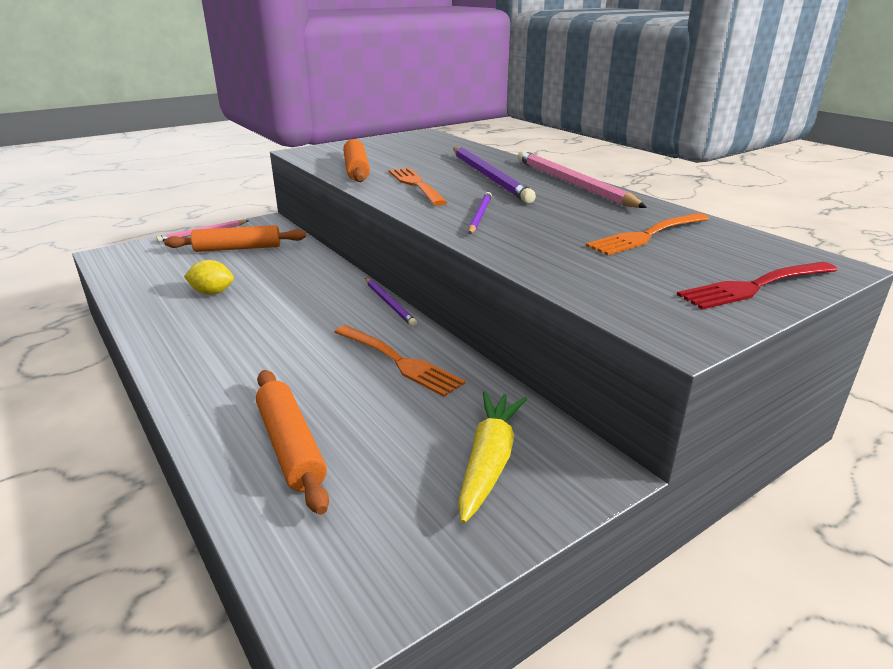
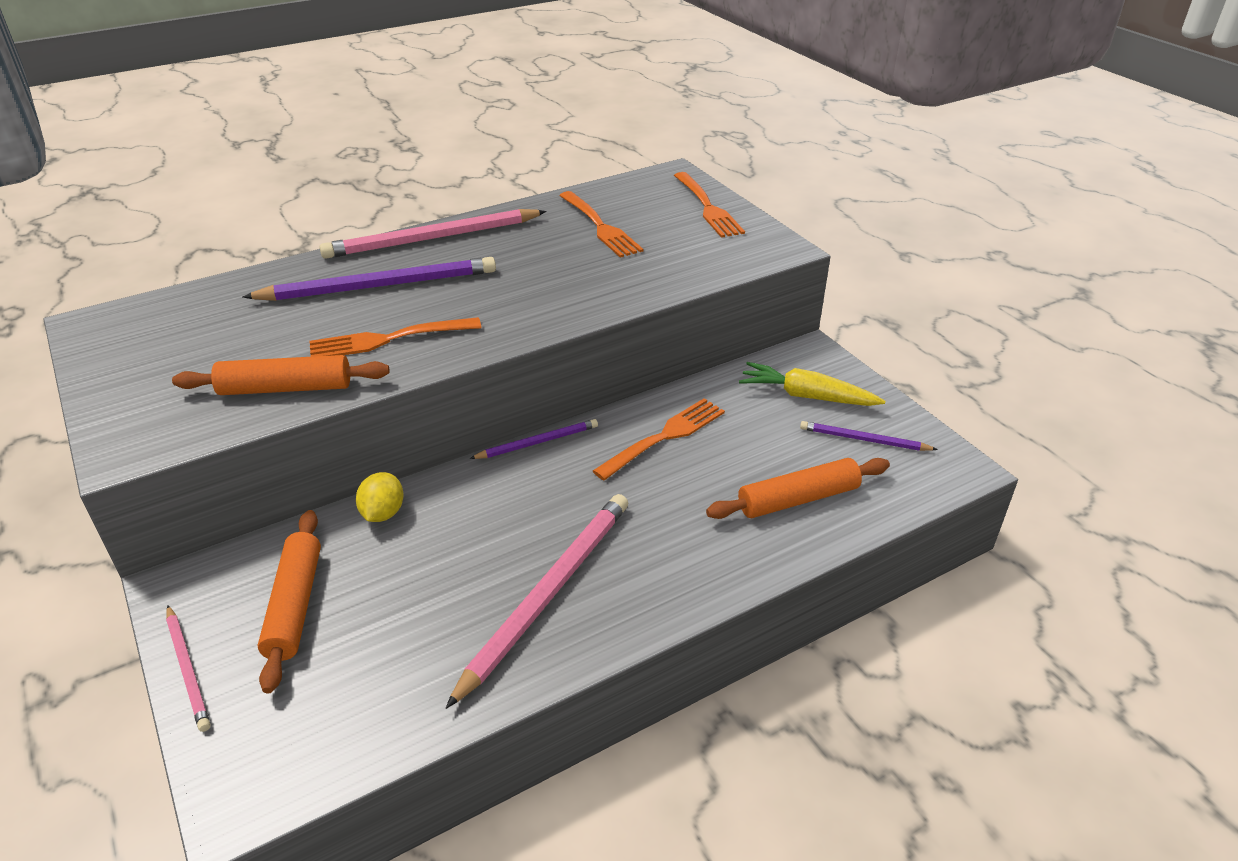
camera: 85 degrees left, 10 degrees up
yellow lemon [184,260,234,295] -> yellow lemon moved to [356,472,404,522]
purple pencil [468,192,492,234] -> purple pencil moved to [800,421,938,451]
red fork [677,262,837,310] -> orange fork [674,172,745,238]
none -> pink pencil [446,494,628,709]

